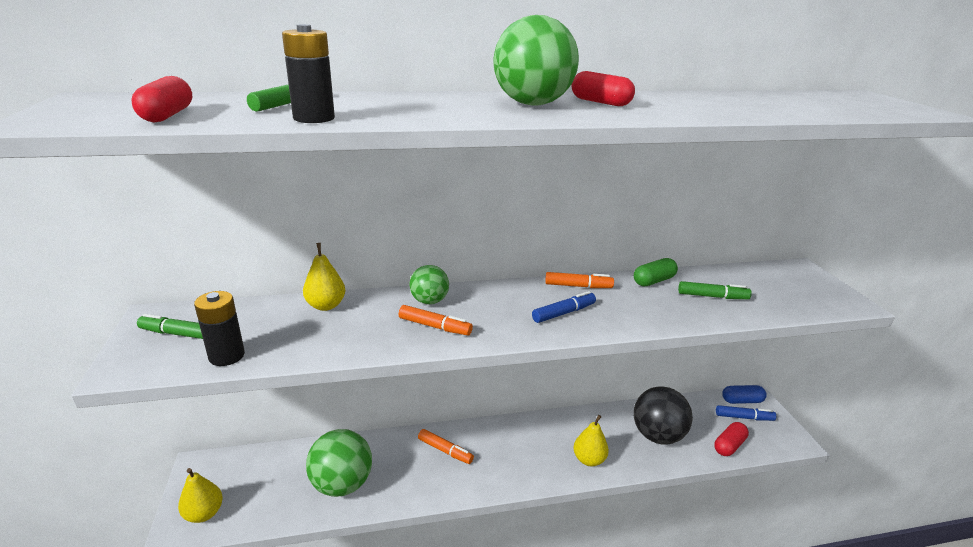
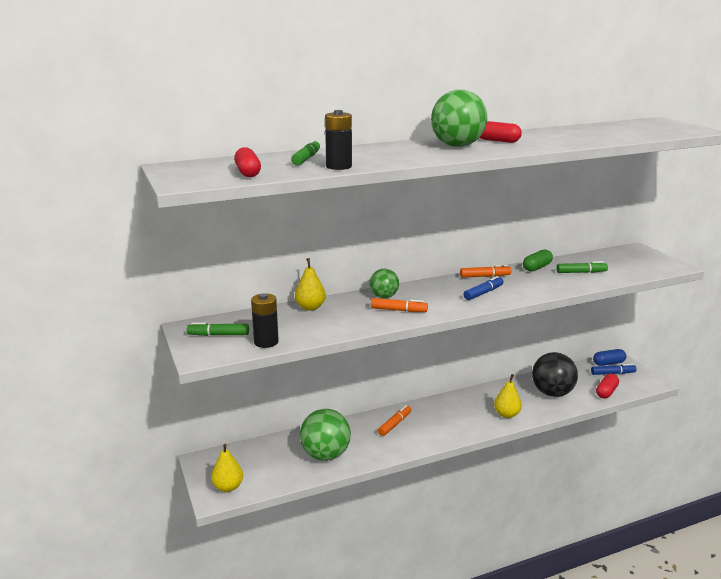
camera: 10 degrees left, 5 degrees down
orange marker [418,429,474,464] -> orange marker turned 75 degrees counterclockwise [378,405,411,436]

